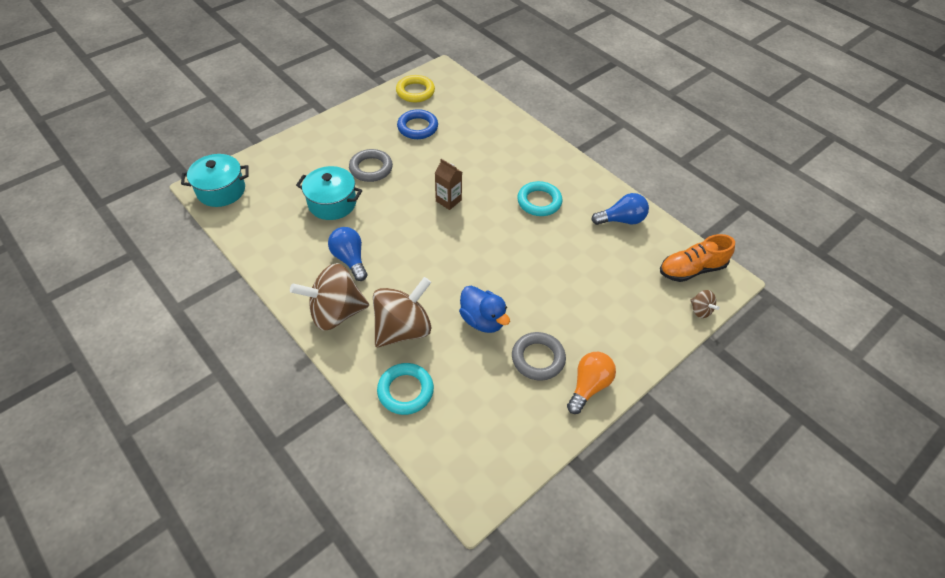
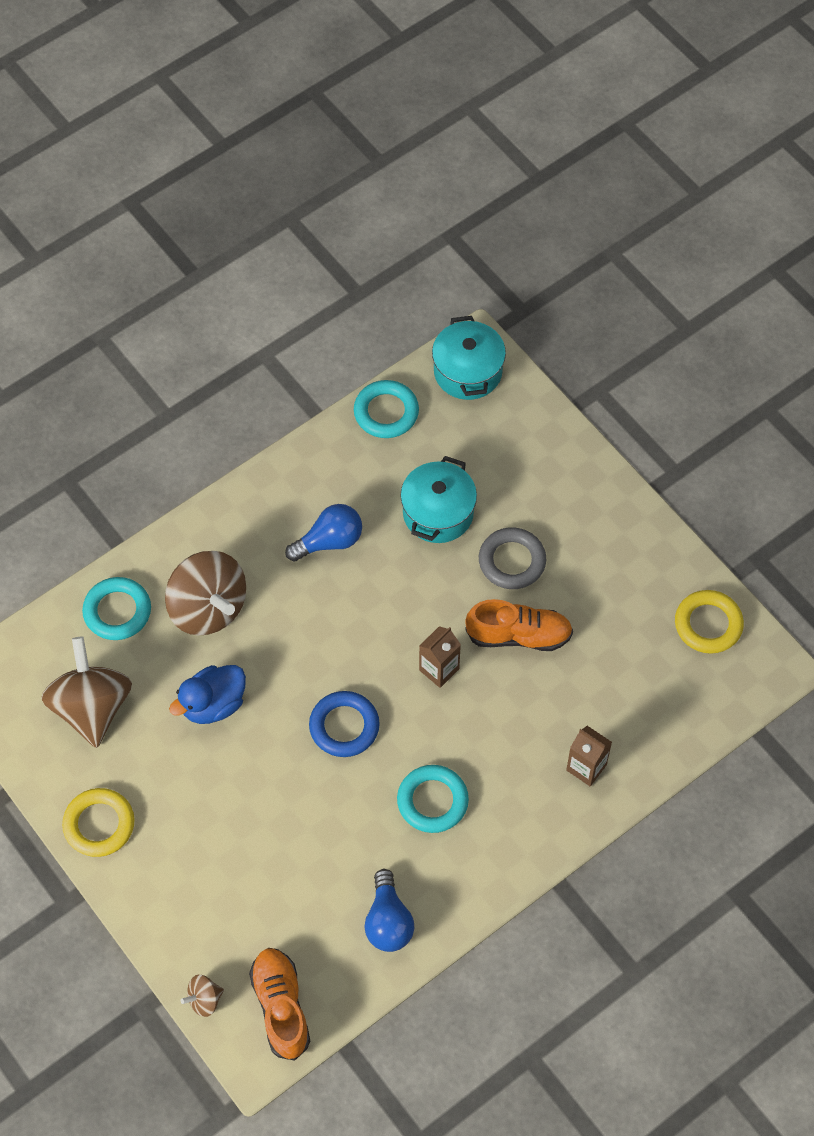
camera: 95 degrees right, 10 degrees up
brown spinning top [290,263,369,330] -> brown spinning top moved to [41,636,132,748]
blue ring [397,109,438,139] -> blue ring moved to [309,691,380,757]
grey ring [512,332,566,381] -> none
orange light bulb [567,352,616,414] -> yellow ring [62,788,135,857]
none -> turquoise ring [354,380,419,438]
none -> orange shoe [465,599,573,651]
none -> brown carton [566,726,612,786]

